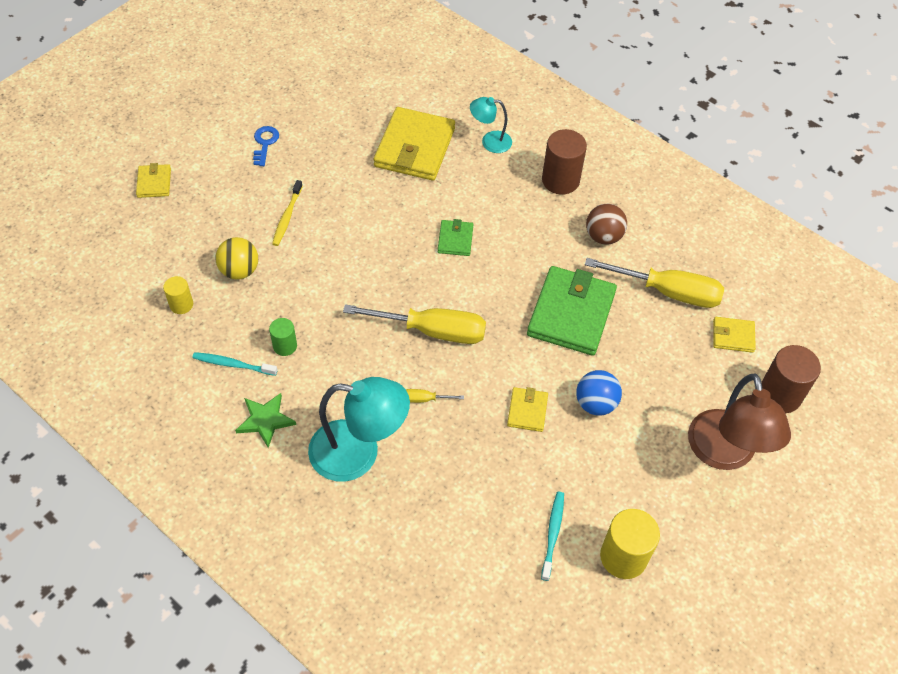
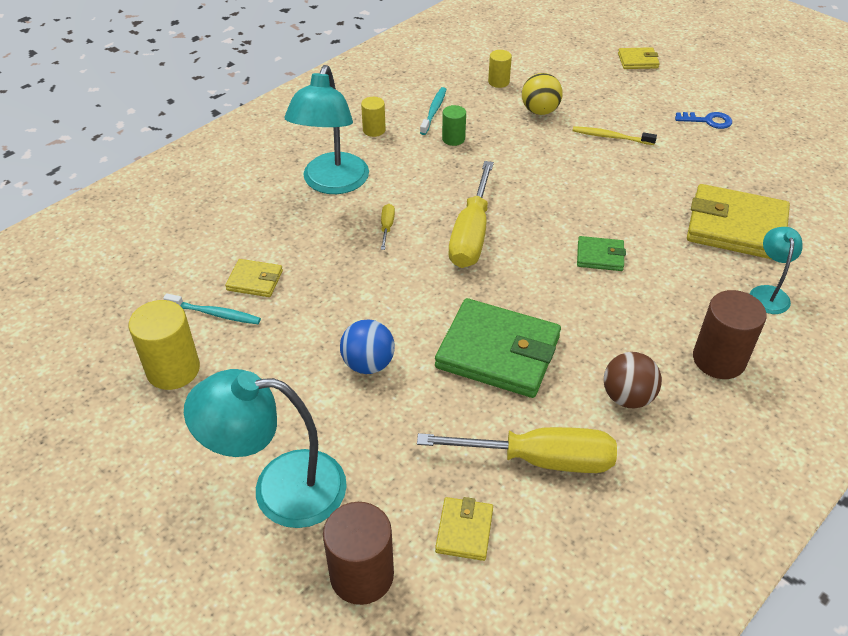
camera: 95 degrees right, 10 degrees down
green star [235,393,296,448] -> yellow cylinder [361,97,386,137]
yellow wallet [507,387,548,432] -> yellow wallet moved to [225,259,283,297]
yellow screwdriver [585,258,724,308] -> yellow screwdriver turned 105 degrees counterclockwise [417,427,617,473]
brown lamp [688,374,791,470] -> turquoise lamp [184,369,347,528]

